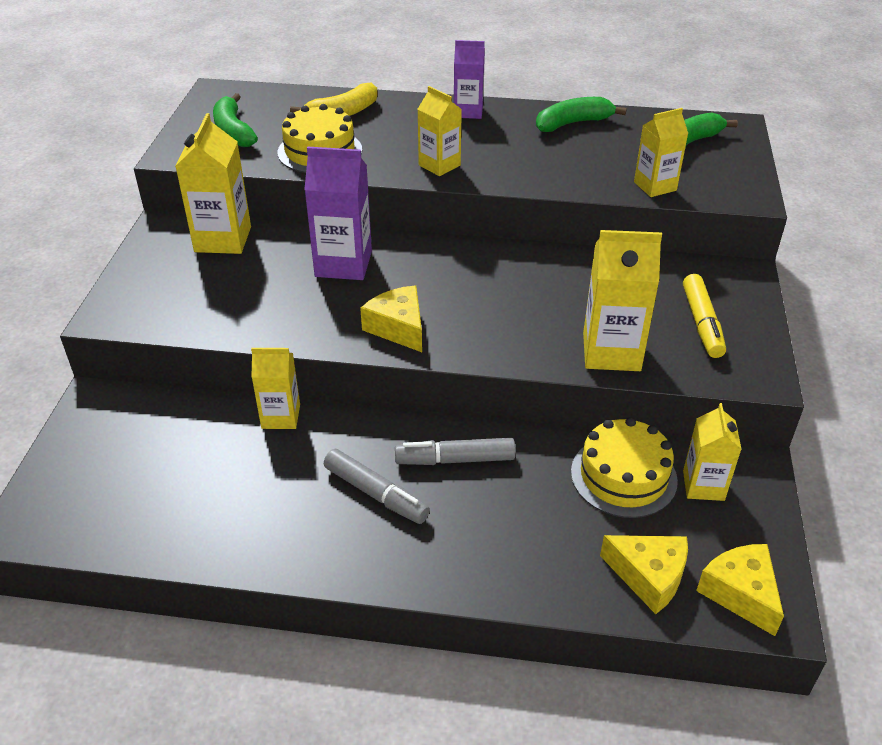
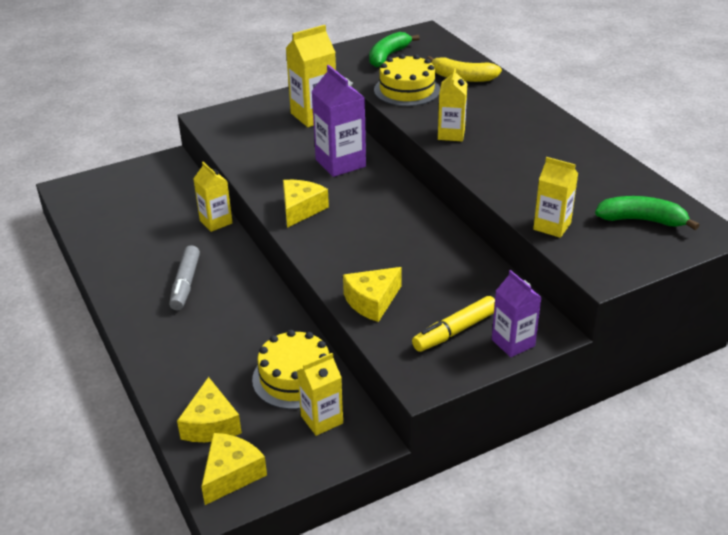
camera: 55 degrees right, 5 degrees down
grey marker [395,438,516,465] -> none
purple carton [454,40,485,119] -> purple carton moved to [492,270,542,357]
green banana [536,97,627,132] -> none
yellow carton [583,230,662,371] -> yellow cheese [343,267,402,322]

